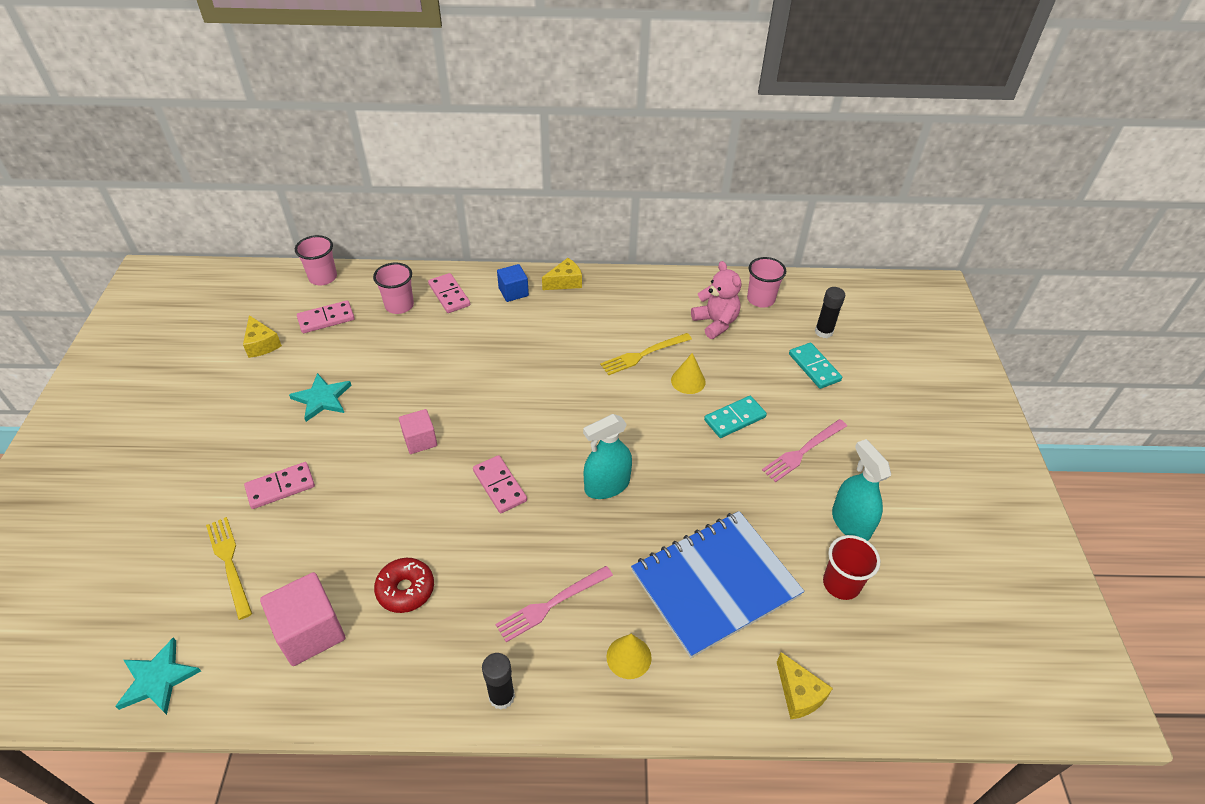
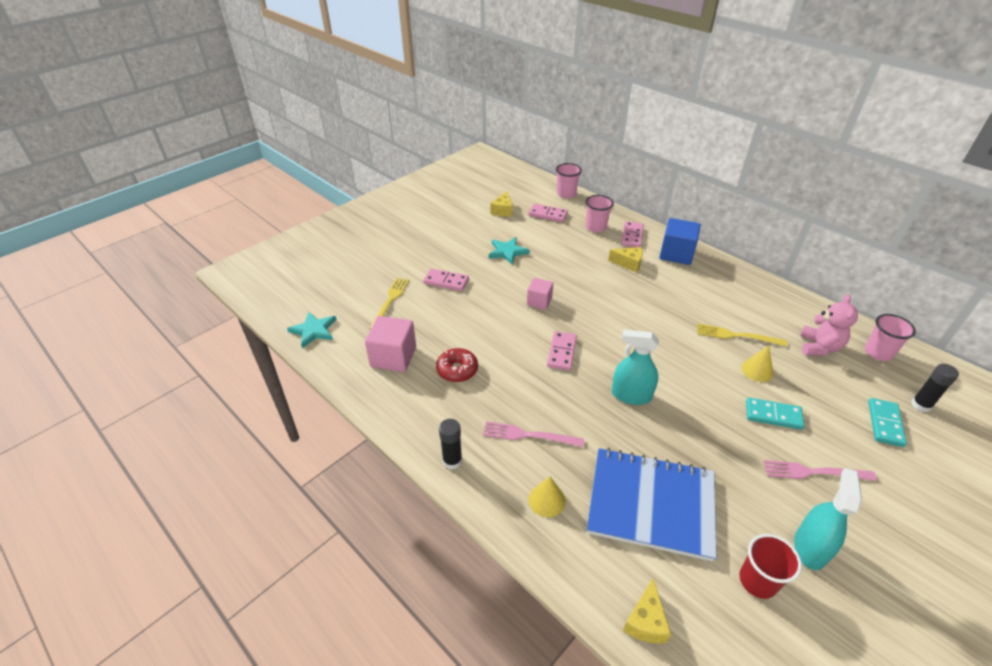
camera: 45 degrees right, 5 degrees down
blue cube [497,264,529,302] -> blue cube [659,218,701,265], size x1.63
yellow cheese [542,258,582,290] -> yellow cheese moved to [608,247,643,273]

